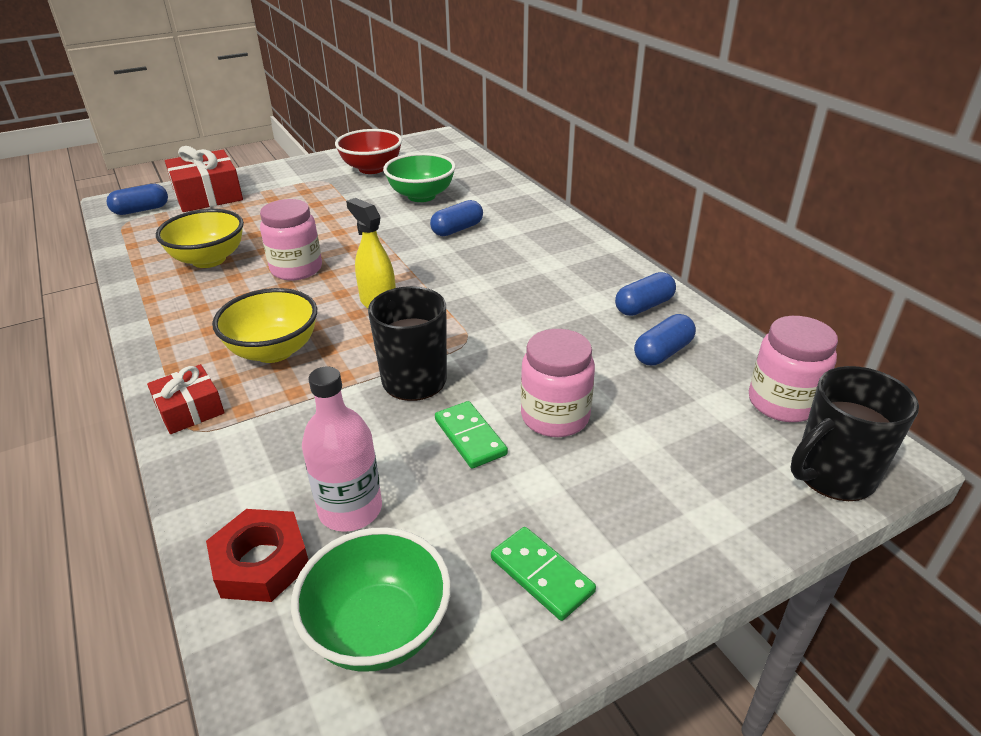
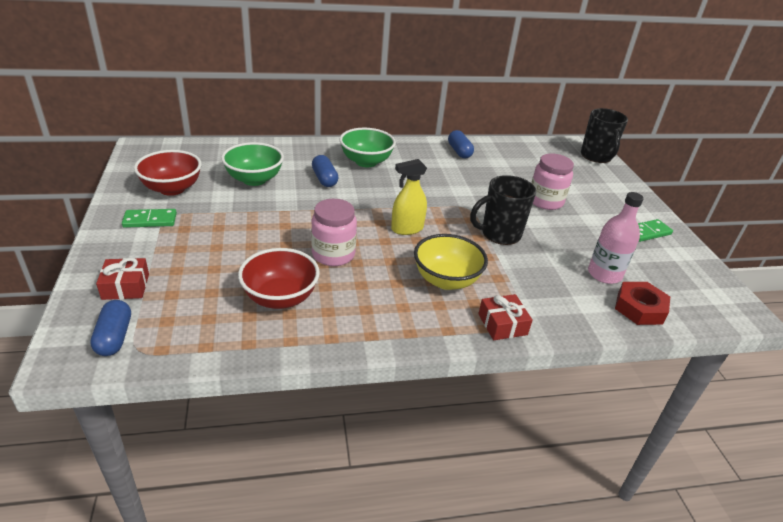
camera: 75 degrees left, 0 degrees up
yellow bowl [156,209,244,268] -> red bowl [238,248,320,309]
red gift [165,146,243,212] -> red gift [96,258,149,300], size x0.58
green bowl [291,527,451,672] -> green bowl moved to [340,128,396,167]
green domino [435,401,508,469] -> green domino moved to [122,209,177,228]
blue capsule [634,314,696,366] -> none
pink jar [749,316,838,422] -> none

